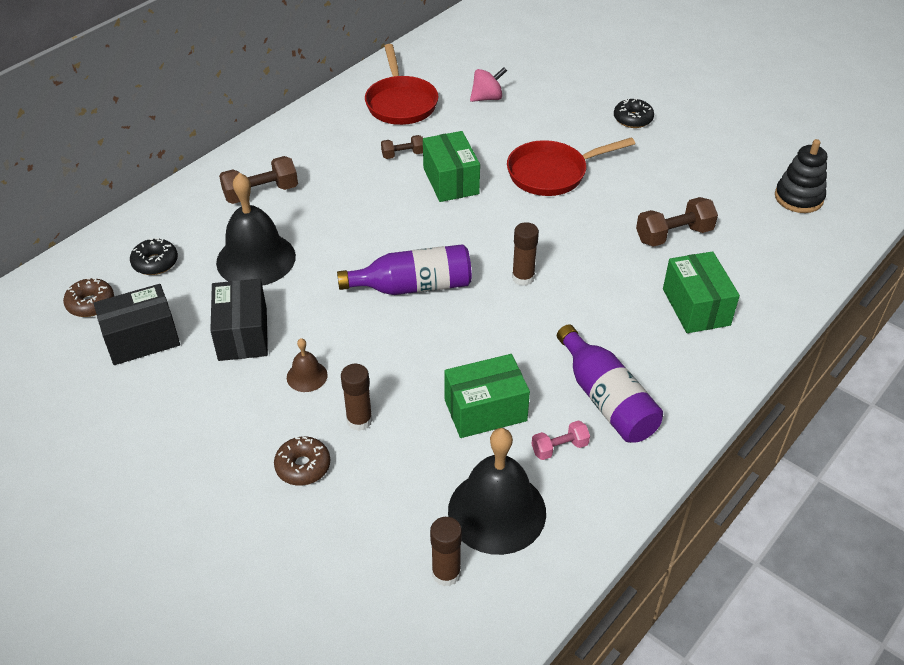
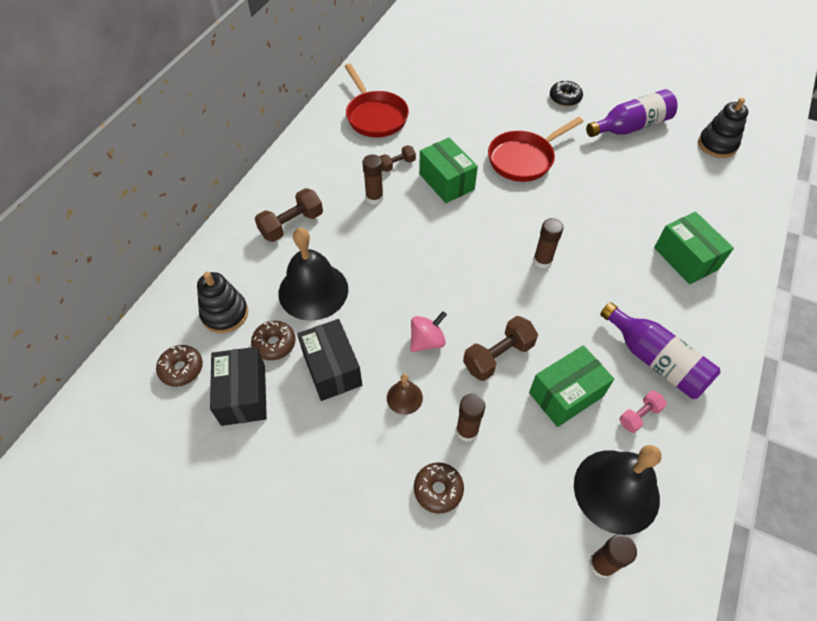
camera: 15 degrees left, 10 degrees up
black box [94,284,180,365] -> black box turned 60 degrees counterclockwise [210,347,267,426]
black donut [130,238,178,275] -> black stacking toy [197,272,248,333]
purple bottle [337,244,472,295] -> purple bottle moved to [586,89,678,137]
pink spinning top [470,67,507,102] -> pink spinning top moved to [410,311,447,352]
brown dumbbell [636,197,718,247] -> brown dumbbell moved to [463,316,538,381]
none -> brown donut [251,321,295,360]
none -> brown glue stick [362,154,383,205]

